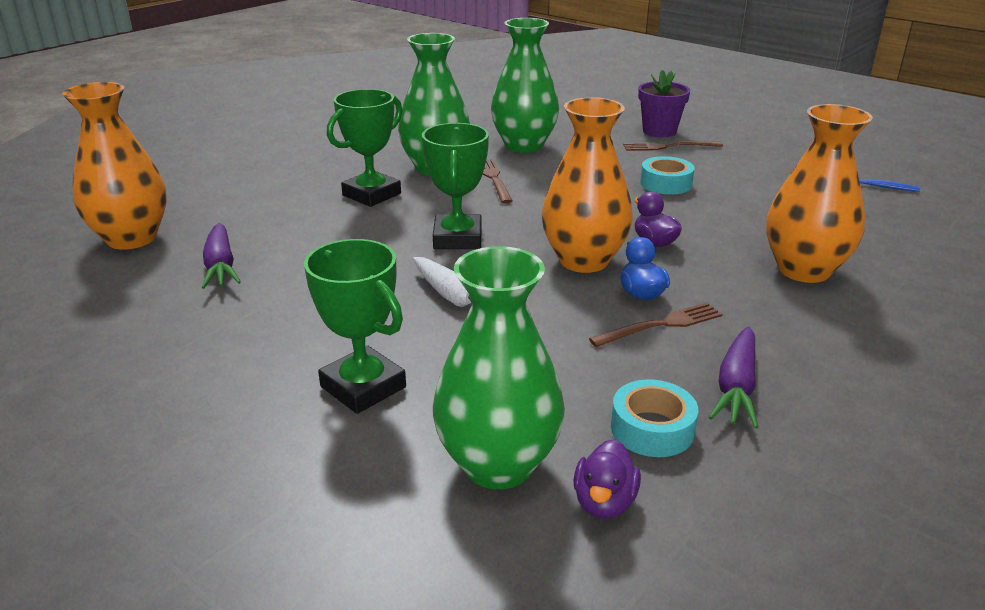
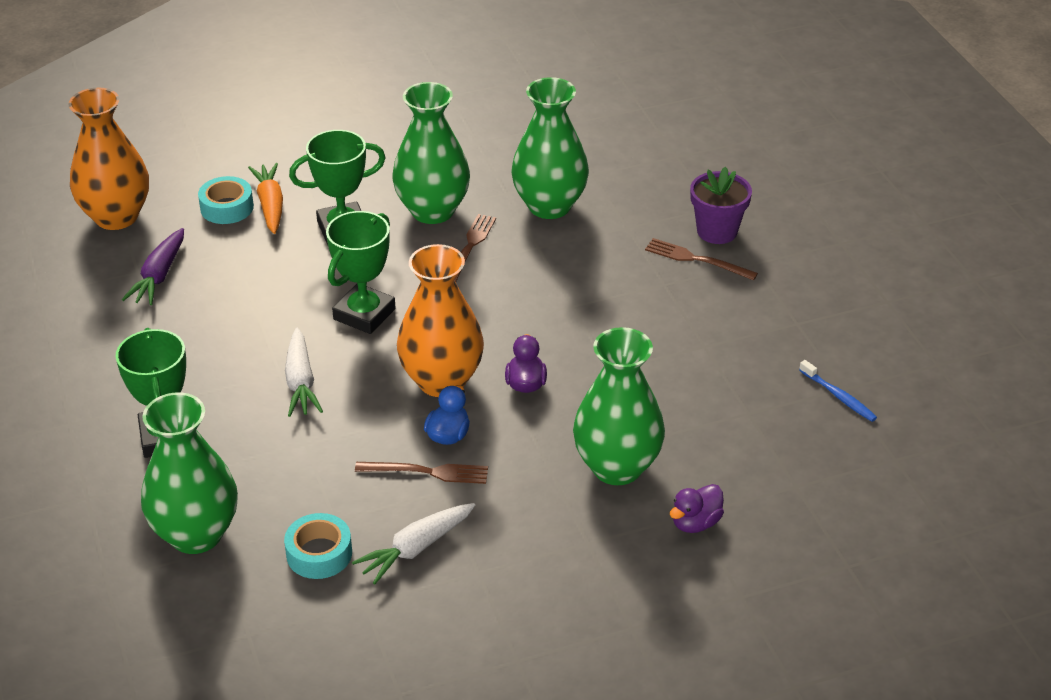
camera: 30 degrees right, 10 degrees up
purple duck [573,439,641,519] -> purple duck moved to [670,484,724,533]
turquoise tape [640,156,695,195] -> turquoise tape moved to [198,176,254,224]
purple carrot [709,326,758,429] -> white carrot [352,503,475,585]
orange vase [766,104,873,283] -> green vase [573,327,665,485]
none -> orange carrot [248,163,283,234]

